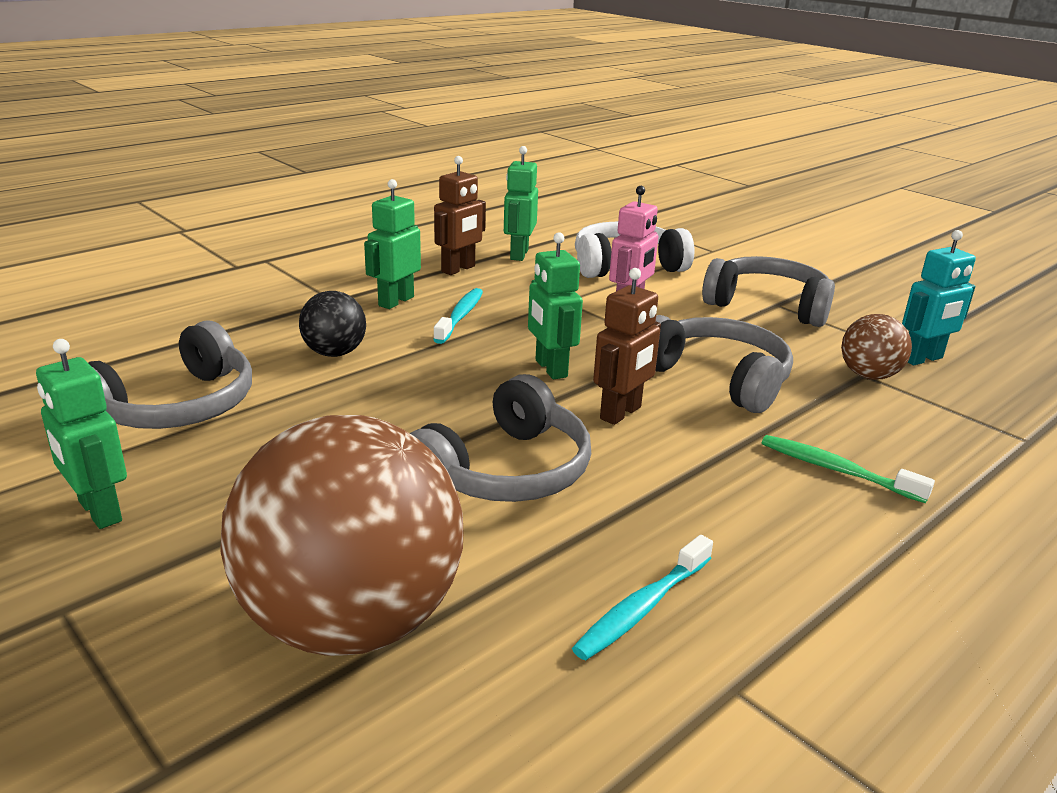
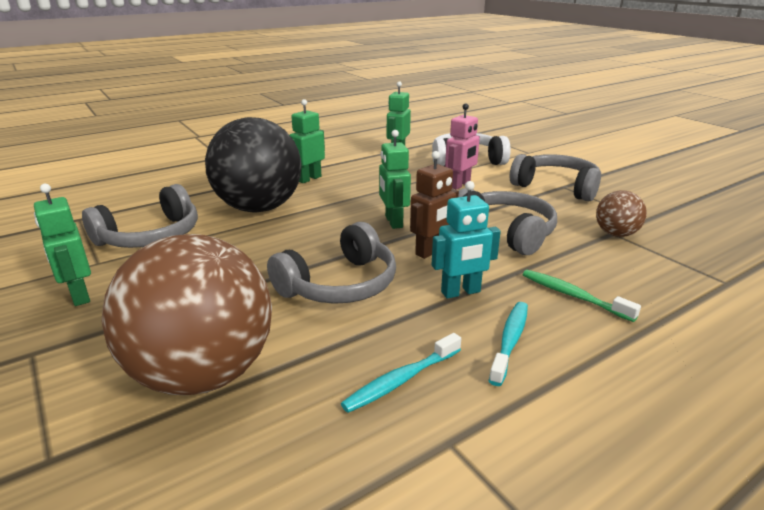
camera: 10 degrees right, 0 degrees up
black ball [299,291,366,357] -> black ball [205,117,302,213], size x2.18
turquoise toothbrush [433,288,483,344] -> turquoise toothbrush moved to [489,302,528,386]
brown robot [434,156,486,275] -> none
turquoise robot [902,230,976,365] -> turquoise robot moved to [432,181,501,299]

